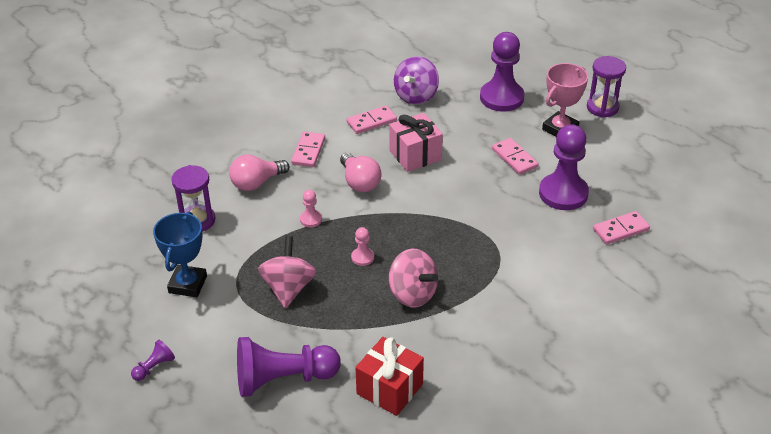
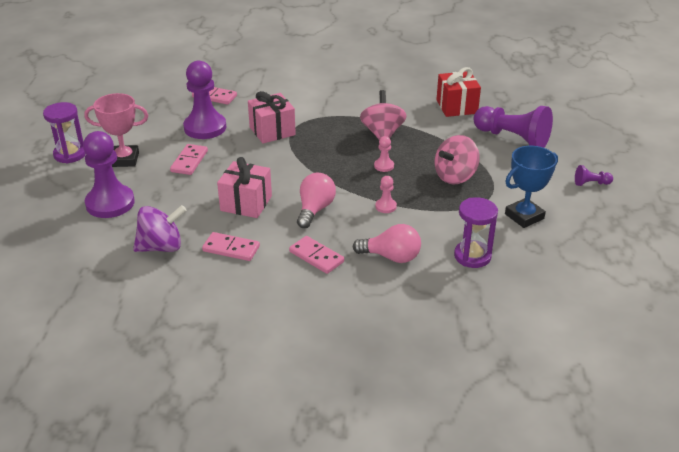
camera: 135 degrees left, 5 degrees down
pink domino [291,131,325,167] -> pink domino turned 75 degrees clockwise [289,236,344,274]
none -> pink gift [248,91,296,144]

